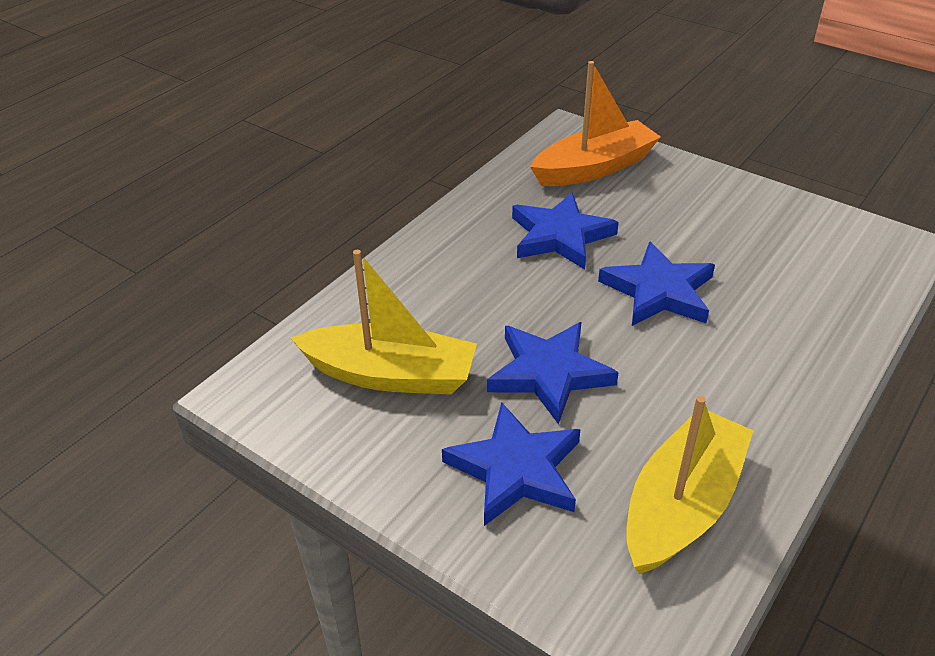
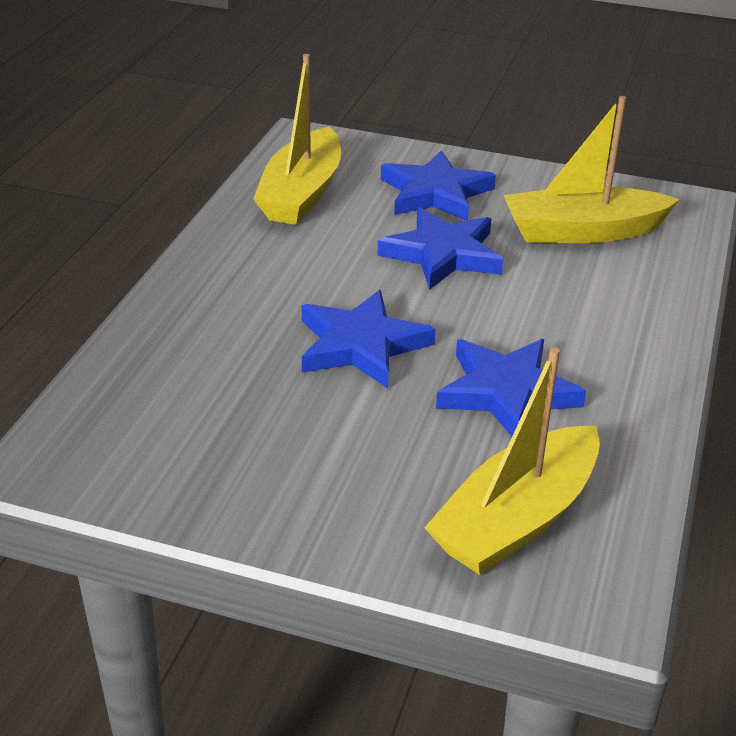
camera: 160 degrees right, 5 degrees down
orange boat [530,61,661,186] -> yellow boat [424,347,600,575]

